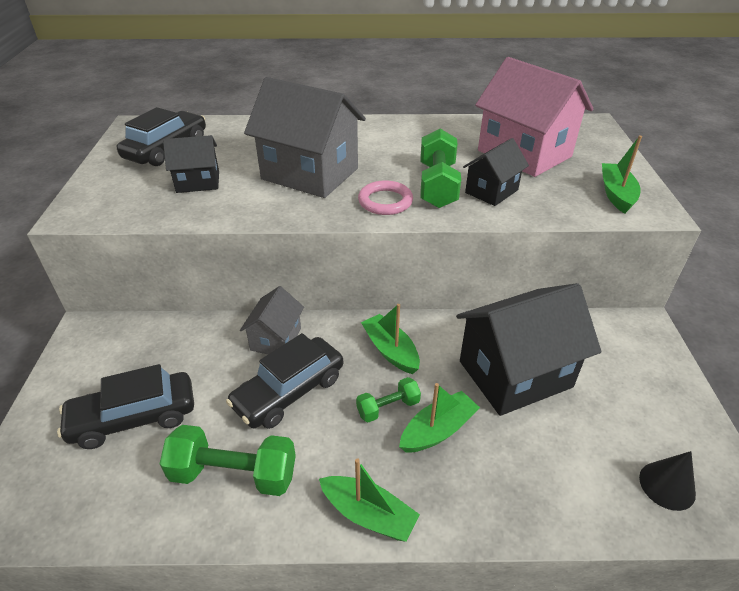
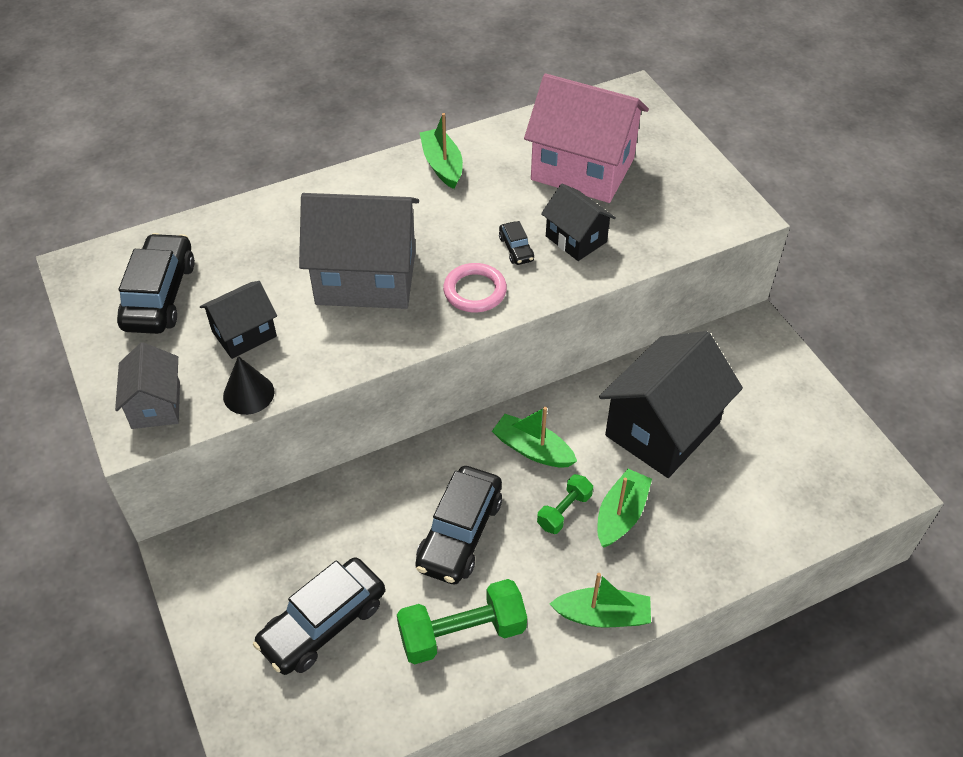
camera: 25 degrees left, 10 degrees up
grey house [240,286,304,355] -> grey house moved to [115,342,180,429]
green dumbbell [421,129,461,208] -> black car [499,221,534,265]
black house [463,138,529,206] -> black house turned 60 degrees counterclockwise [541,184,616,261]
green boat [602,135,642,214] -> green boat moved to [420,113,463,189]
black cone [639,451,696,511] -> black cone moved to [223,356,275,415]

